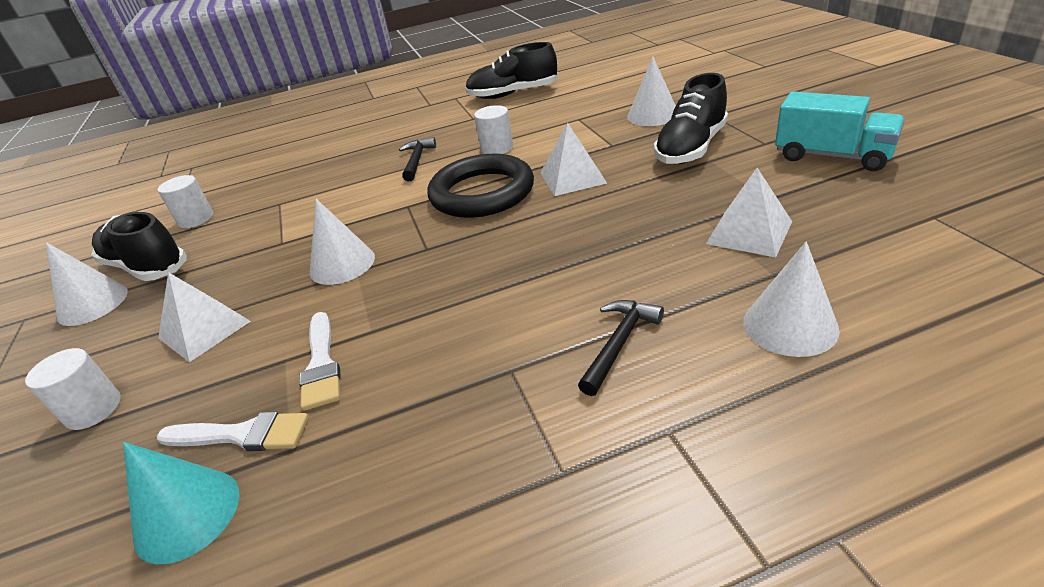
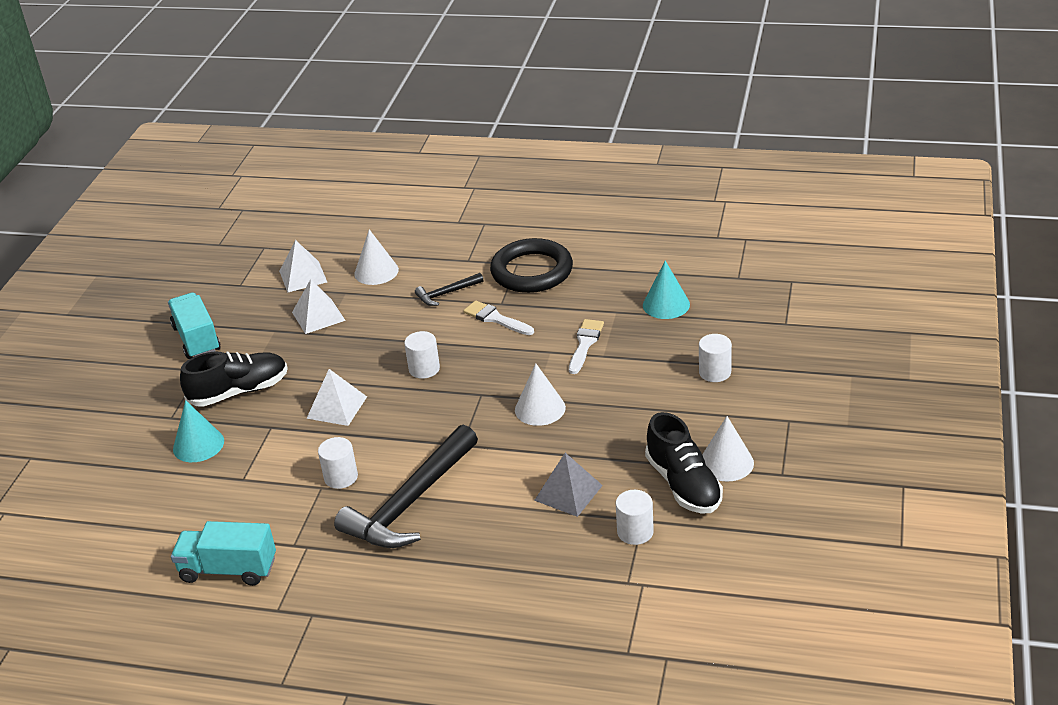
camera: 150 degrees left, 0 degrees up
white brush [157,412,309,451] -> white brush moved to [463,300,534,335]
white pyramid [158,272,251,362] -> white pyramid moved to [279,240,327,293]
black hammer [399,137,436,181] -> black hammer [334,425,478,548], size x2.15
black ring [427,154,534,218] -> black ring moved to [490,238,573,293]
black shoe [465,42,558,99] -> turquoise truck [171,521,276,586]
white cone [627,57,676,126] -> turquoise cone [173,400,224,462]
none -> white cylinder [404,331,440,379]
none -> grey pyramid [534,453,603,517]

